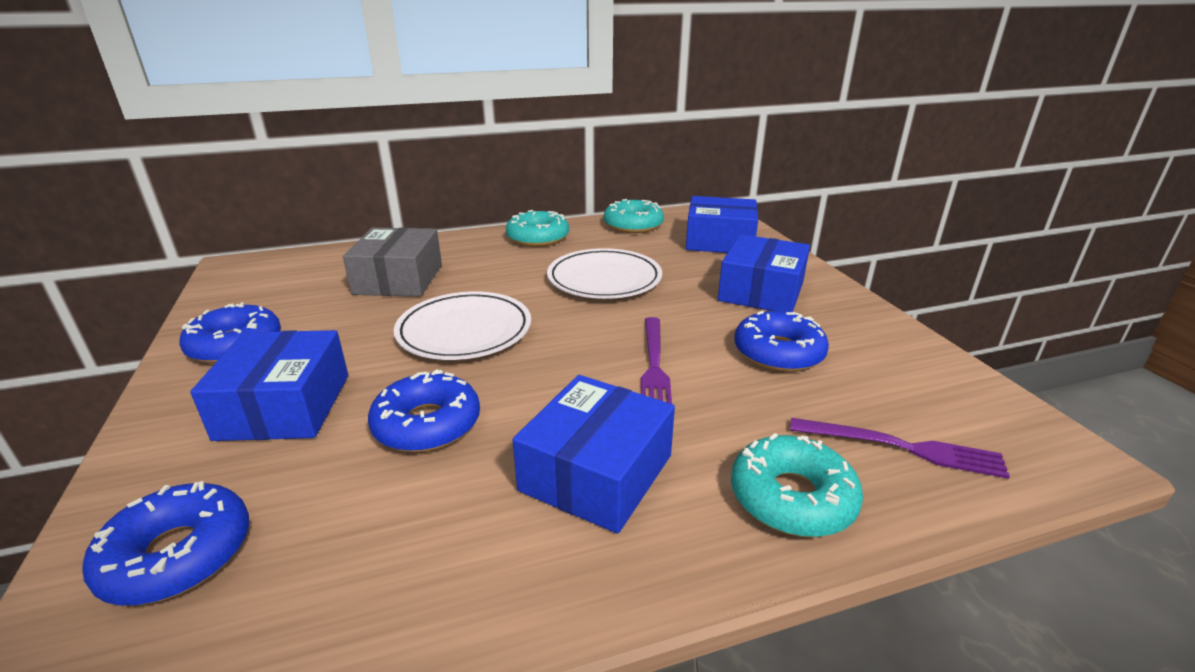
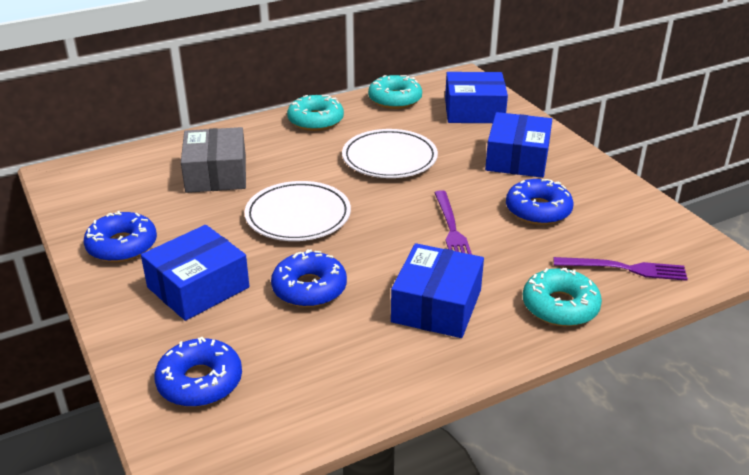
camera: 10 degrees left, 5 degrees up
blue box [190,330,348,441] -> blue box turned 60 degrees clockwise [141,225,249,321]

